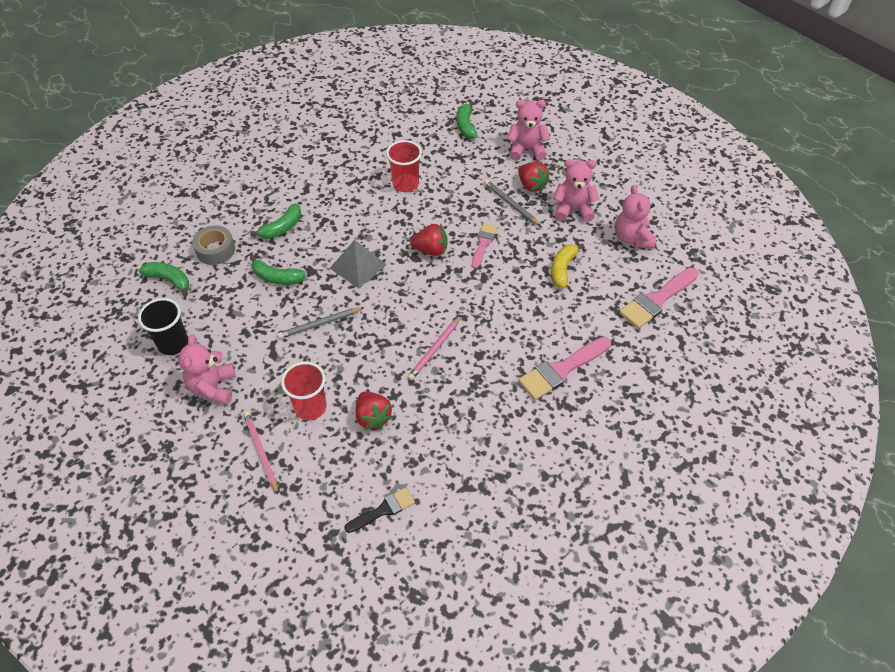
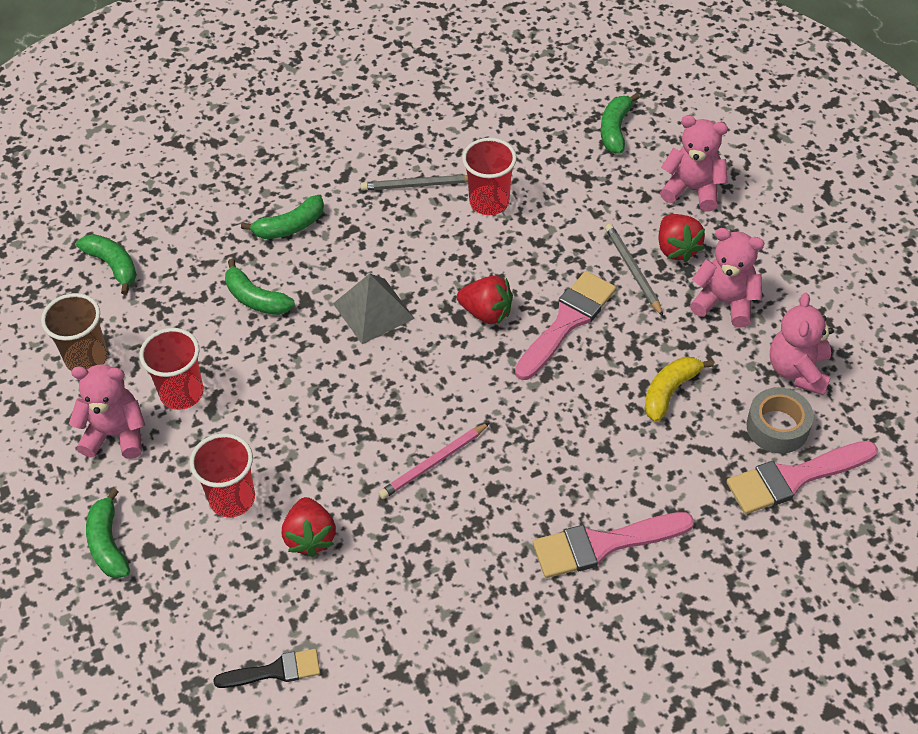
camera: 20 degrees right, 0 degrees up
black cup [138,298,188,355] -> brown cup [41,293,108,371]
pink teddy bear [178,335,235,405] -> pink teddy bear turned 75 degrees clockwise [69,364,145,459]
grey tape [192,225,235,265] -> grey tape moved to [747,387,814,453]
pink pencil [243,411,278,494] -> none
grey pencil [277,307,365,339] -> grey pencil moved to [361,175,468,191]
pink brush [472,223,497,269] -> pink brush [515,271,616,380], size x1.63
none -> green banana [86,488,130,579]
none -> red cup [139,328,204,410]

